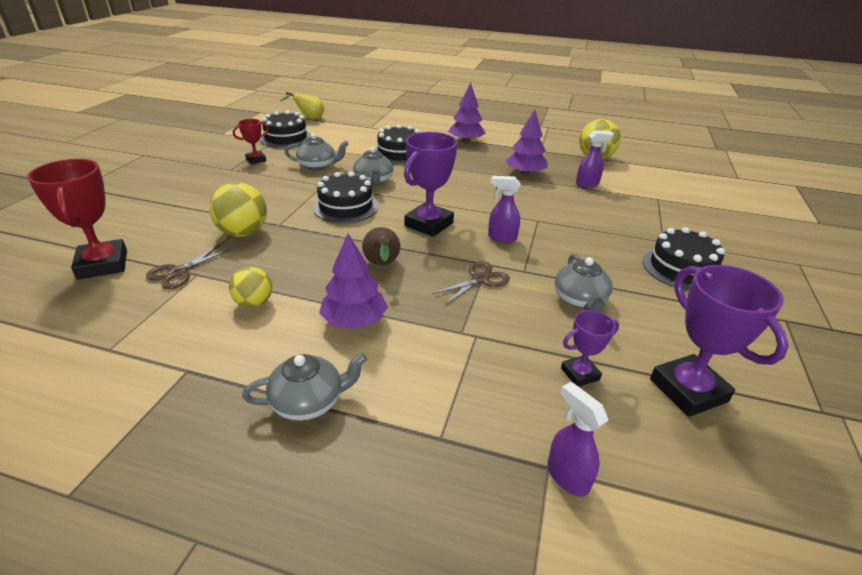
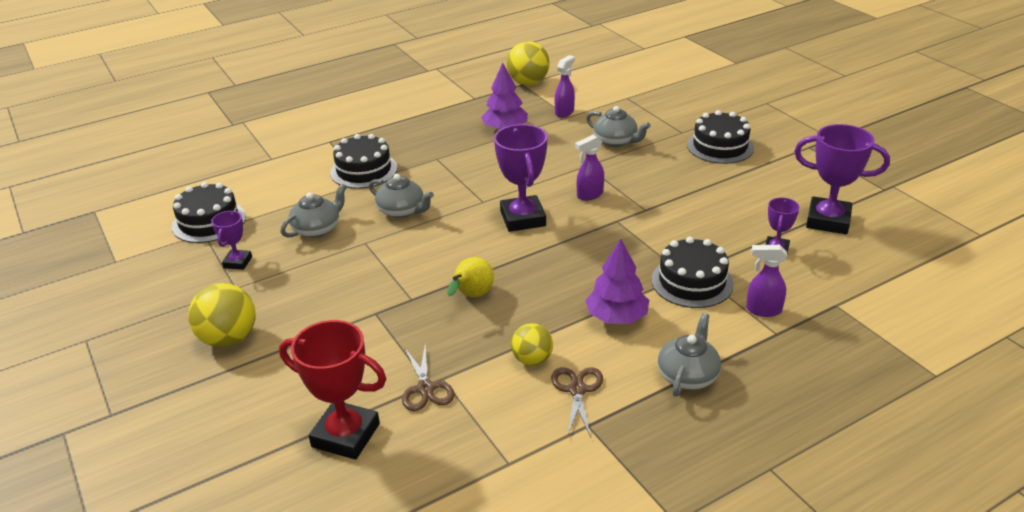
camera: 45 degrees left, 0 degrees up
yellow ball [209,182,267,237] -> yellow ball moved to [188,283,256,347]
red trophy [233,119,269,164] -> purple trophy [211,211,252,270]
yellow pear [280,92,324,120] -> yellow pear moved to [447,257,494,297]
black cake [313,172,378,223] -> black cake moved to [652,237,734,308]
brown pear [362,227,400,265] -> none
brown scissors [432,261,510,305] -> brown scissors moved to [551,367,603,437]
purple tree [448,82,486,143] -> none
purple spray bottle [547,382,608,496] -> purple spray bottle moved to [746,245,787,317]
grey teapot [554,253,613,312] -> grey teapot moved to [586,106,651,147]

